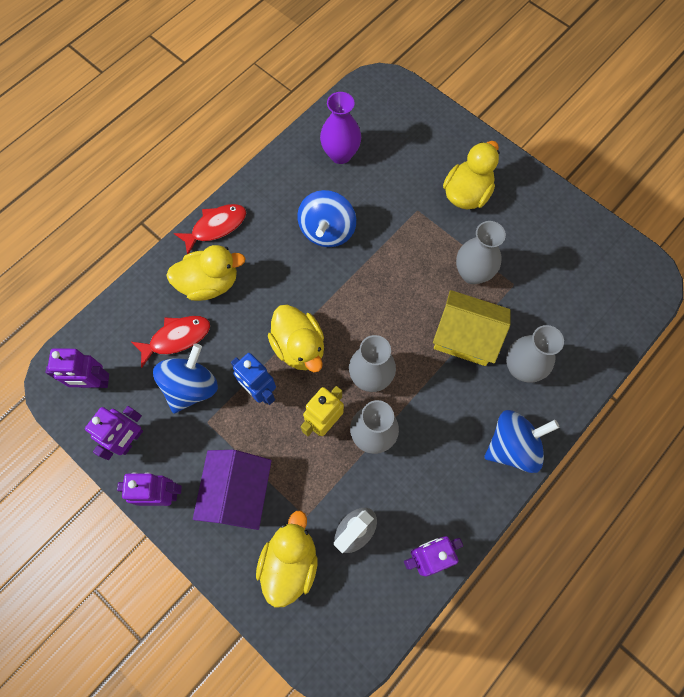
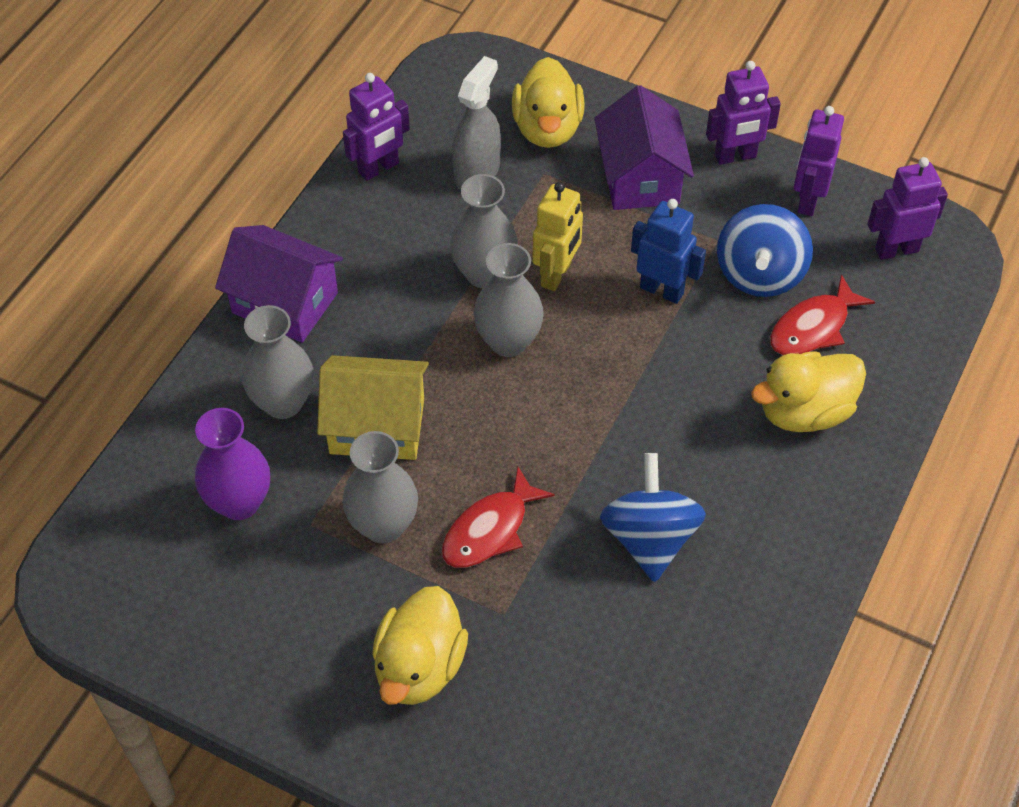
camera: 165 degrees right, 15 degrees down
red fish [174,204,246,254] -> red fish moved to [442,467,555,568]
yellow duck [268,305,324,372] -> none
purple vase [320,92,361,164] -> purple vase moved to [195,408,270,520]
blue spinning top [484,410,559,473] -> purple house [215,225,343,342]

